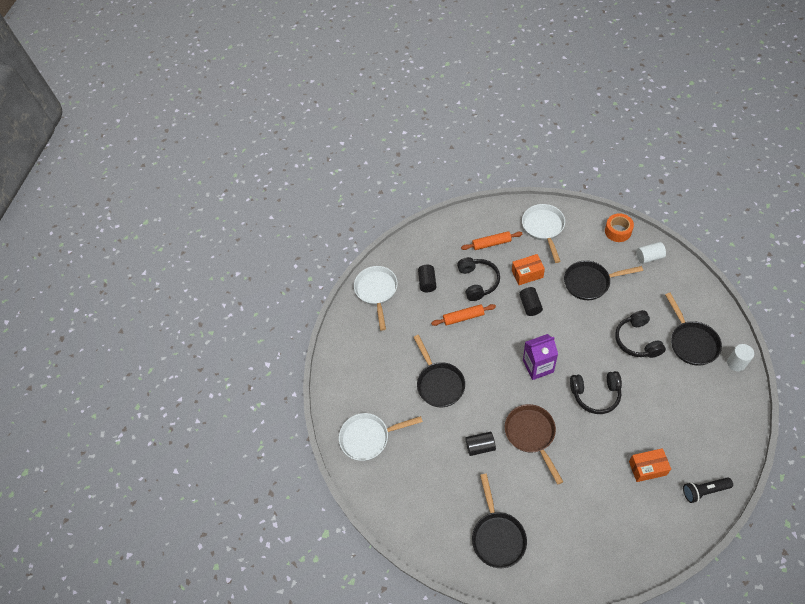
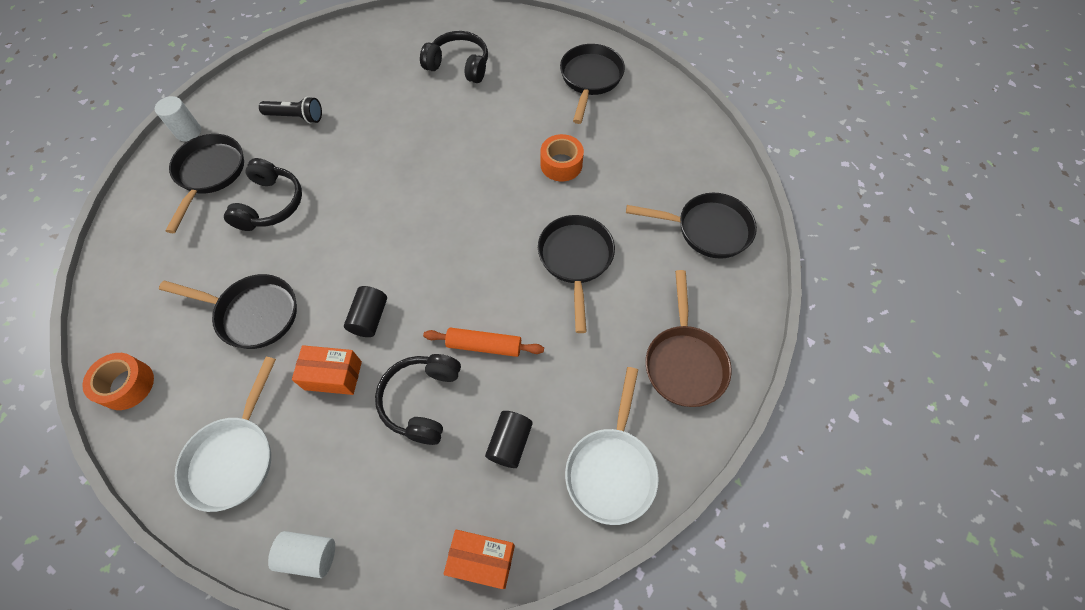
camera: 165 degrees left, 5 degrees up
white pan [339,413,423,461] -> black pan [626,193,757,259]
orange rolling pin [461,231,522,250] -> none
black cylinder [465,432,496,456] -> orange tape [540,134,584,182]
brown pan [505,404,563,485] -> brown pan moved to [645,270,732,407]
purple carton [523,334,558,380] -> none
black headphones [570,371,622,414] -> black headphones moved to [420,31,488,83]
orange box [629,448,671,482] -> orange box moved to [443,530,515,589]
white cylinder [636,242,666,264] -> white cylinder moved to [268,531,335,578]
black flashlight [683,477,733,503] -> black flashlight moved to [259,96,322,123]

